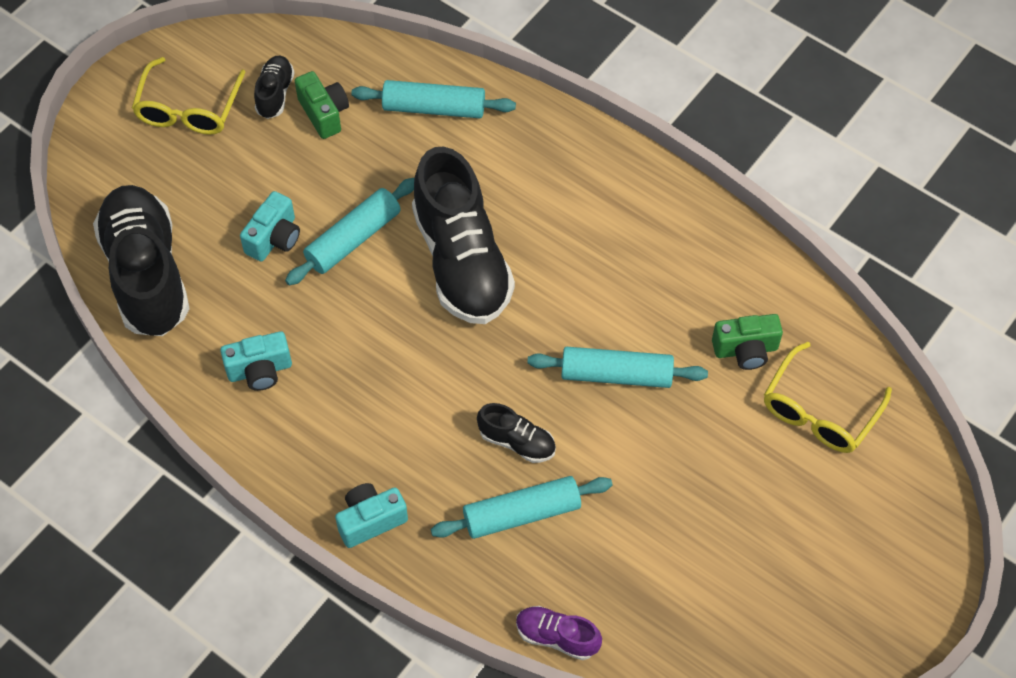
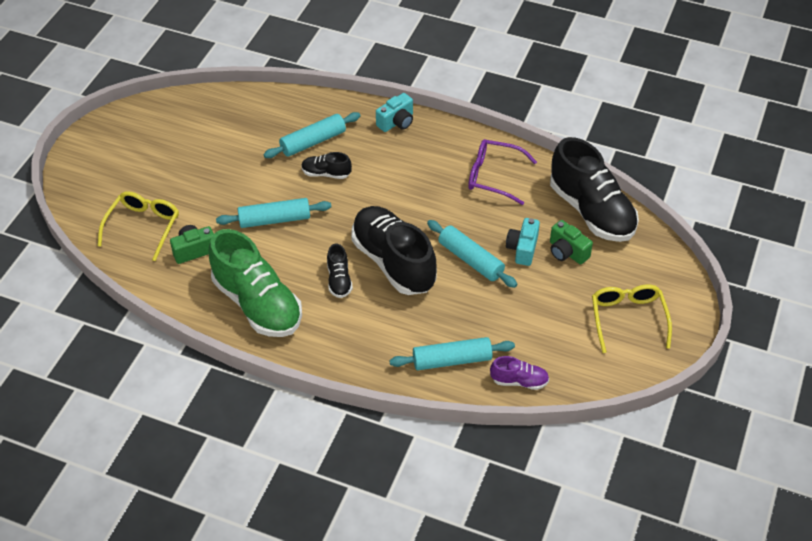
camera: 165 degrees right, 10 degrees down
turquoise camera [220,331,292,391] -> purple glasses [468,139,537,205]
black shoe [254,56,294,119] -> black shoe moved to [327,244,353,298]
turquoise rolling pin [285,178,414,285] -> turquoise rolling pin turned 75 degrees counterclockwise [427,220,517,288]
green camera [295,71,349,139] -> green camera moved to [550,220,593,264]
purple shoe [516,606,602,660] -> purple shoe moved to [490,356,549,390]
none -> green shoe [209,229,302,337]

